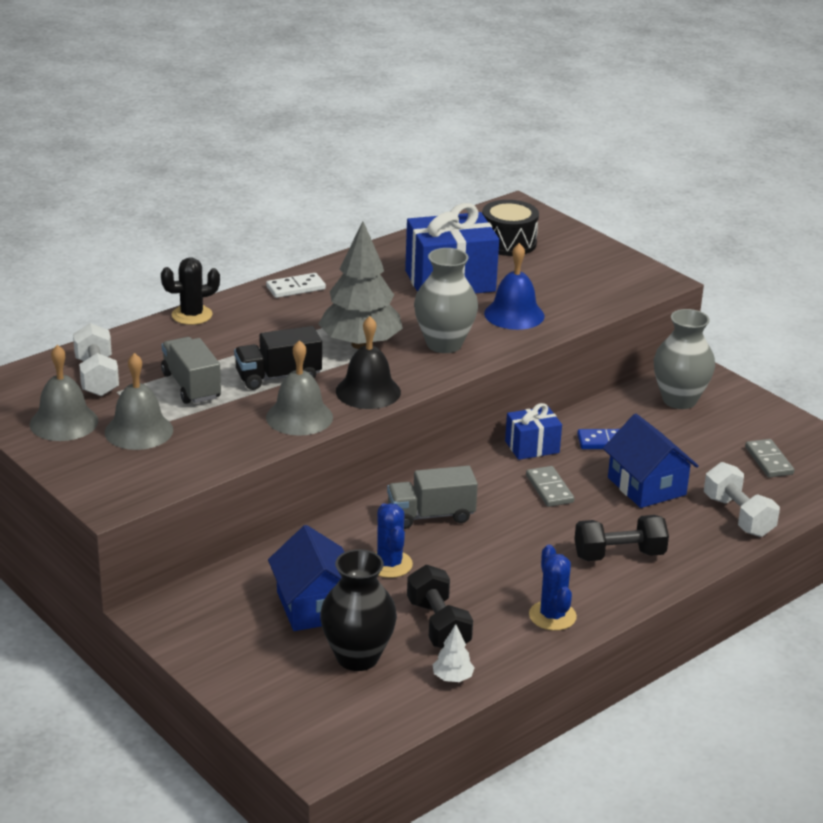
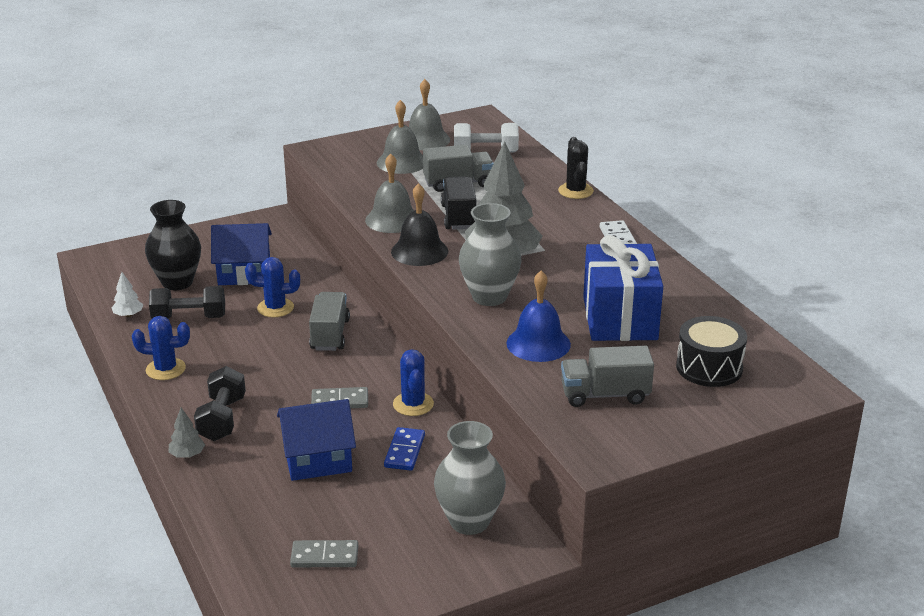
camera: 105 degrees right, 0 degrees up
blue gift [505,403,562,460] -> blue cactus [393,349,434,416]
white dumbbell [704,462,780,537] -> none
none -> grey tree [168,408,205,458]
none -> grey truck [561,346,654,407]

